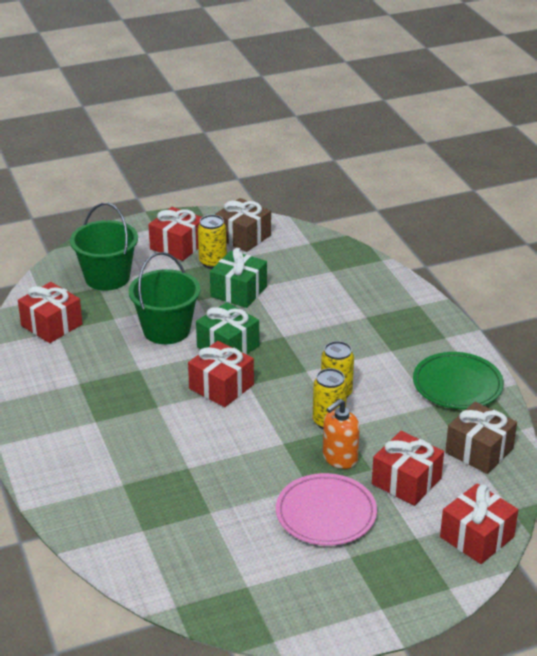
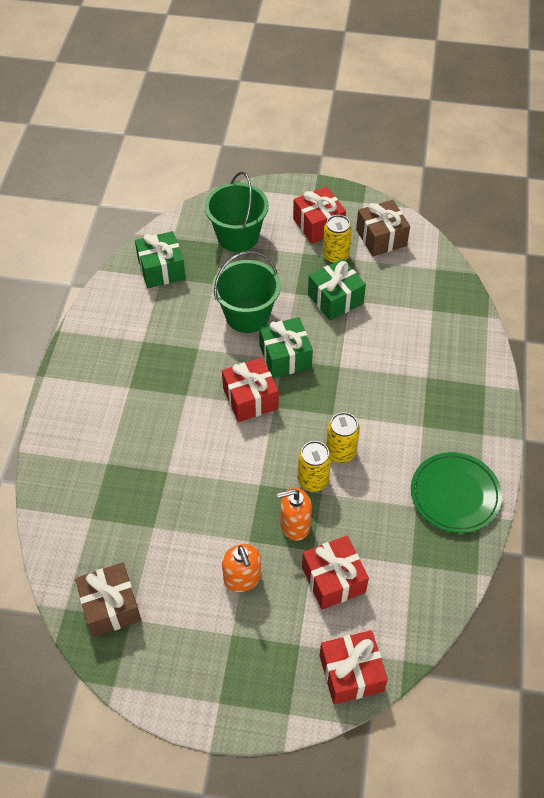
camera: 30 degrees right, 20 degrees up
red gift [18,282,82,343] -> green gift [135,231,186,288]
pink plate [276,473,377,546] -> orange soap dispenser [222,544,261,592]
brown gift [445,402,517,474] -> brown gift moved to [75,562,141,637]

